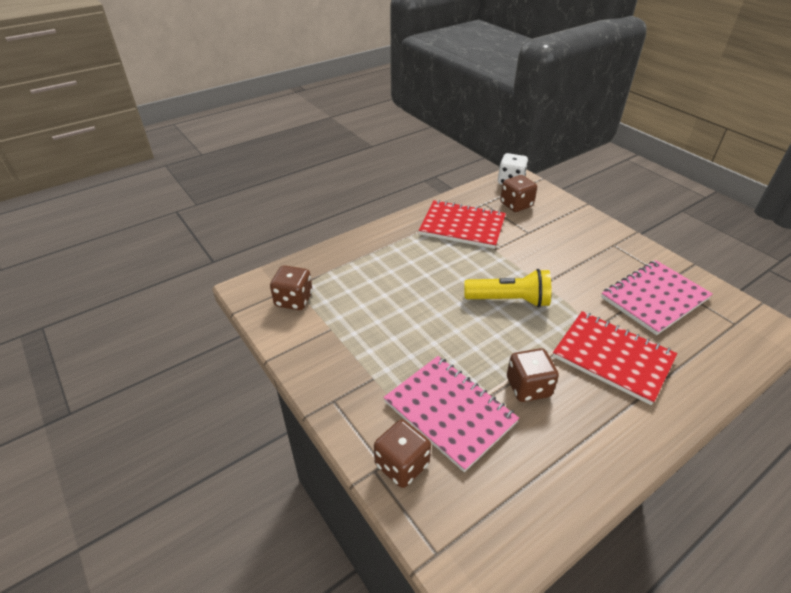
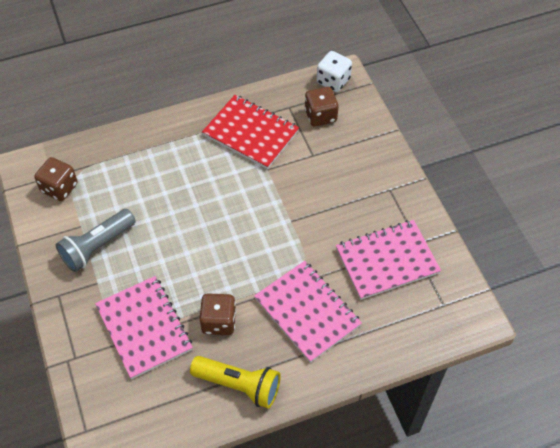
camera: 15 degrees right, 15 degrees up
brown dice [374,419,431,488] -> none
yellow flashlight [464,269,551,307] -> yellow flashlight moved to [190,356,281,409]
red notebook [553,311,677,405] -> pink notebook [254,261,362,363]
none -> grey flashlight [56,209,136,272]

